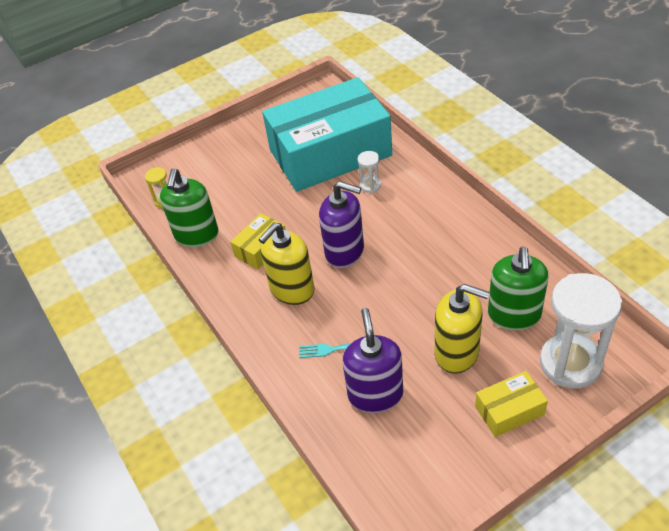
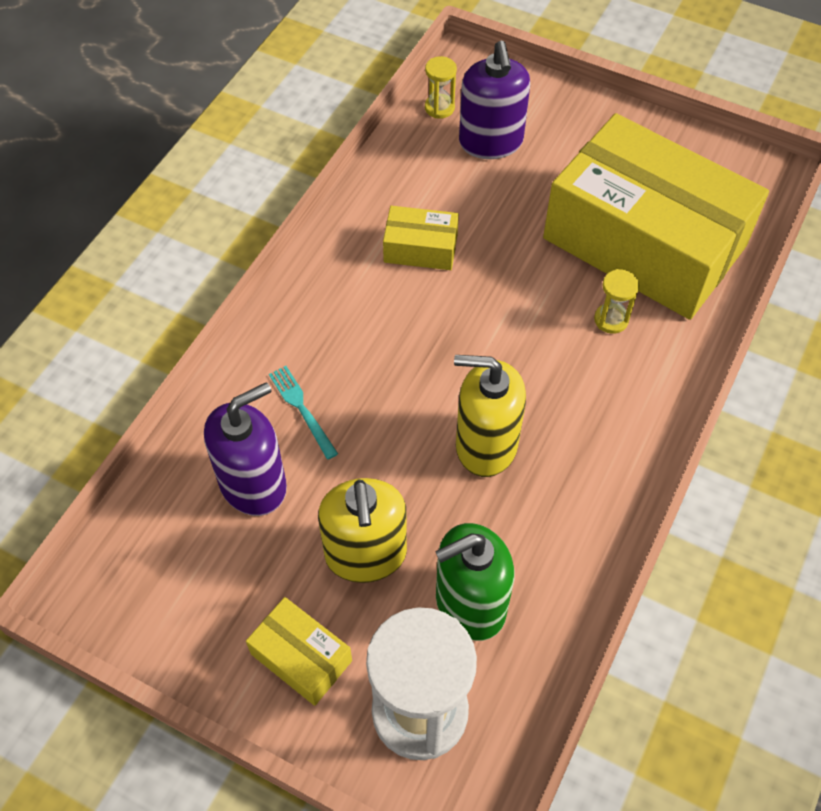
camera: 55 degrees right, 10 degrees up
green soap dispenser [160,168,219,247] -> none
yellow soap dispenser [258,222,314,305] -> yellow soap dispenser moved to [454,355,526,477]
turquoise box [262,77,392,192] -> yellow box [543,113,769,320]
purple soap dispenser [319,181,364,268] -> purple soap dispenser moved to [459,41,530,159]
white hourglass [357,151,381,193] -> yellow hourglass [594,269,639,334]

